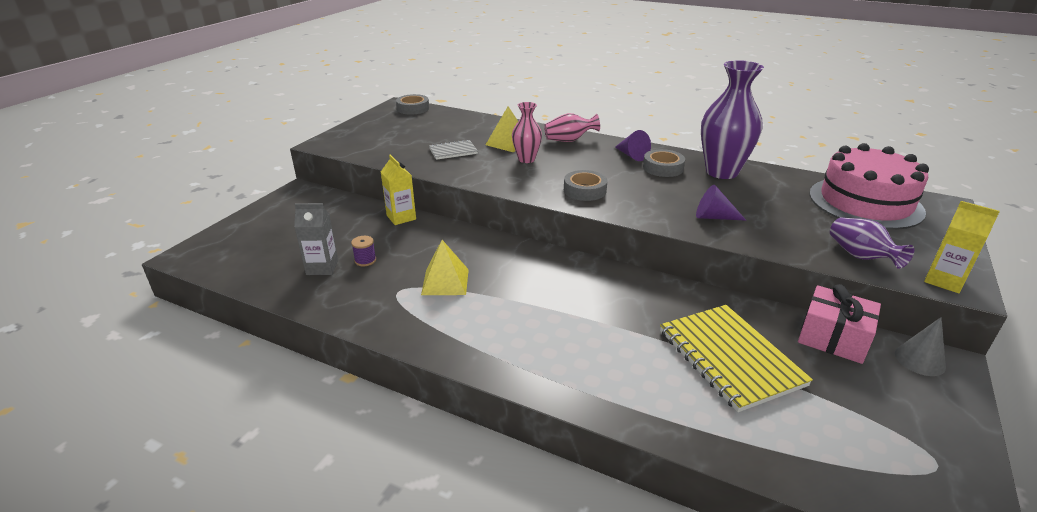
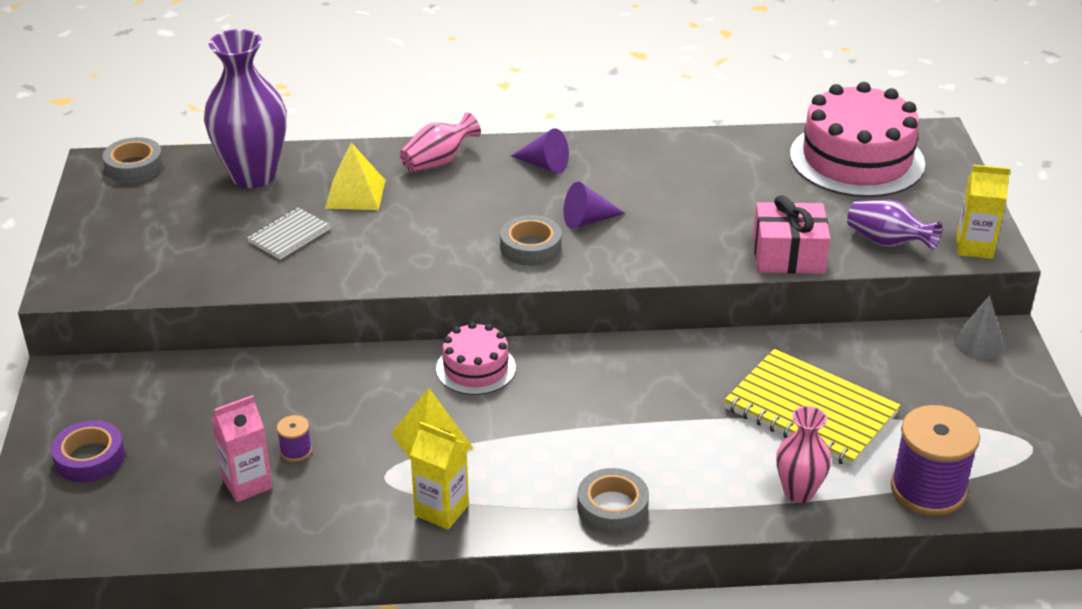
camera: 30 degrees left, 5 degrees up
grey carton [294,203,338,275] -> pink carton [211,395,273,502]
yellow carton [381,155,416,225] -> yellow carton moved to [410,421,469,530]
pink vase [512,102,542,163] -> pink vase moved to [776,406,831,503]
grey tape [643,149,685,177] -> grey tape moved to [577,468,649,534]
purple cone [696,185,746,221] -> purple cone moved to [564,182,626,229]
purple vase [701,60,764,179] -> purple vase moved to [204,29,287,188]
pink gift [798,284,881,364] -> pink gift moved to [753,195,830,274]
none -> purple tape [51,420,125,483]
none -> pink cake [436,322,516,395]
none -> purple spool [891,405,980,516]

